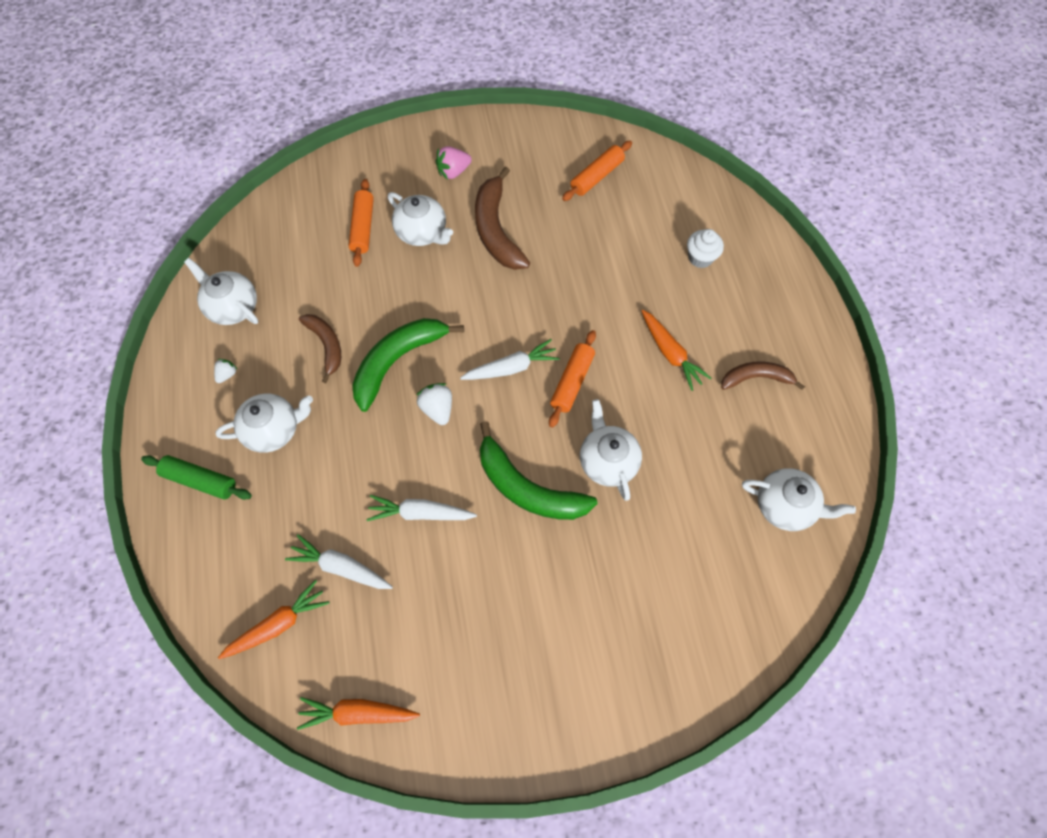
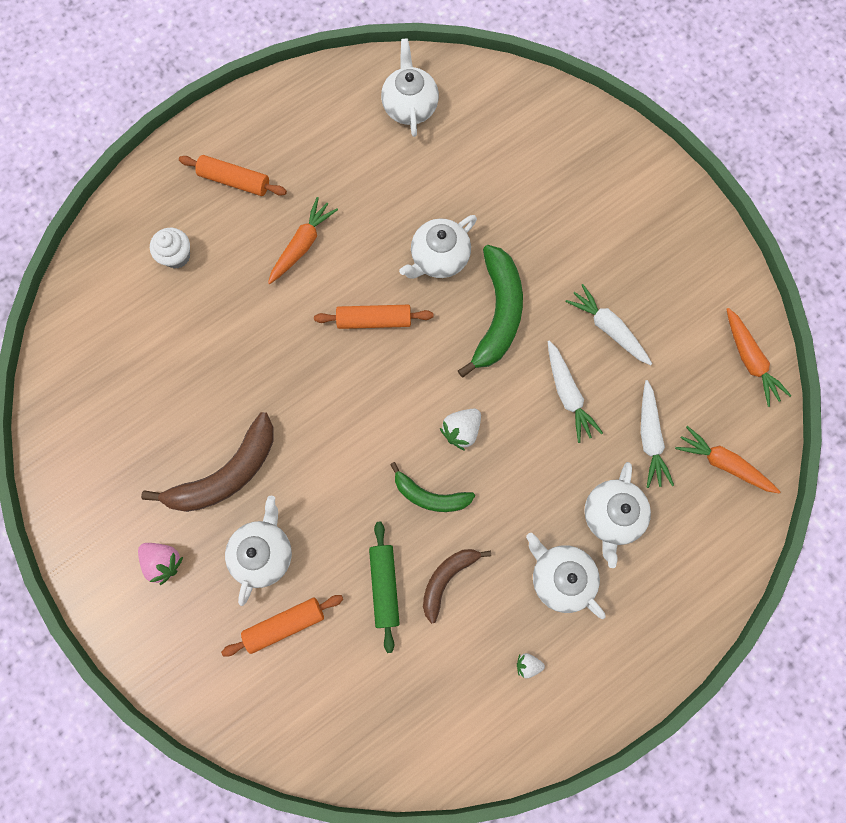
camera: 115 degrees left, 10 degrees up
green rolling pin [141,455,252,500] -> green rolling pin moved to [369,522,400,653]
white teapot [184,258,258,325] -> white teapot moved to [584,462,651,568]
green banana [352,318,464,412] -> green banana [390,462,475,512], size x0.61
white carrot [460,339,560,380] -> white carrot moved to [565,284,652,365]
orange rolling pin [562,141,632,201] -> orange rolling pin moved to [179,155,287,196]
brown banana [721,362,805,390] -> none

